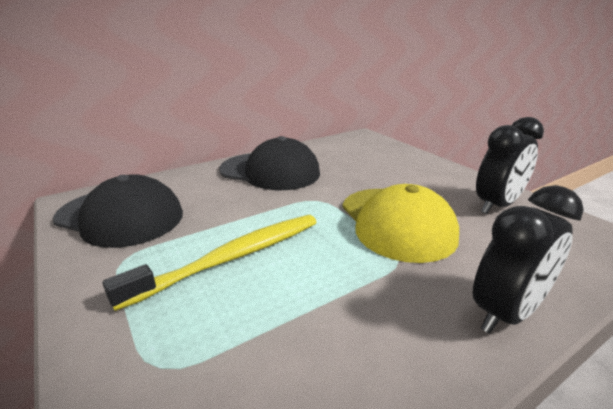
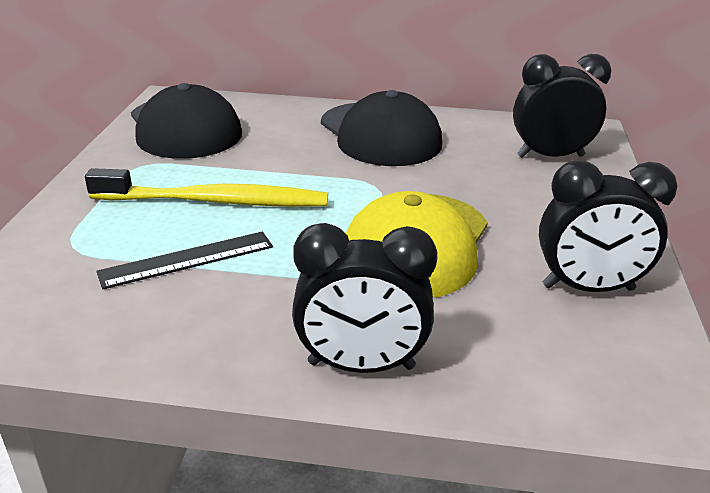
camera: 40 degrees right, 5 degrees up
none -> black ruler [97,231,273,289]
none -> black clock [513,54,612,158]

